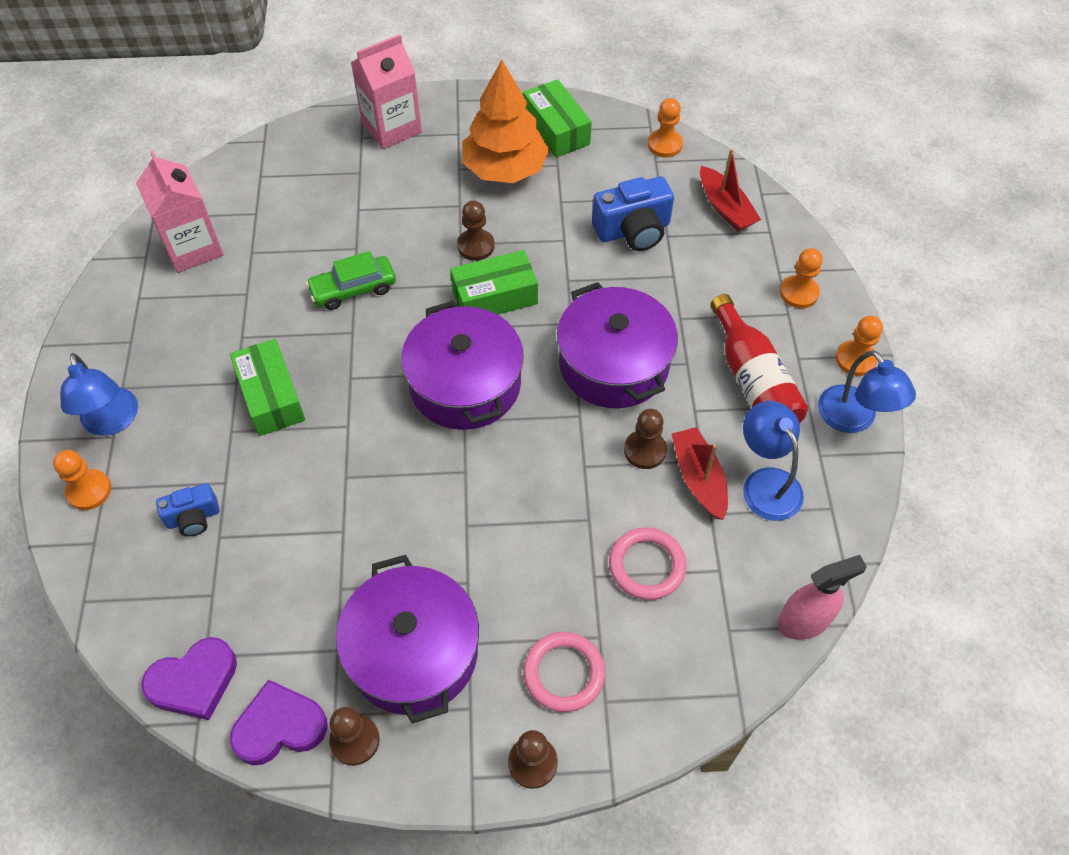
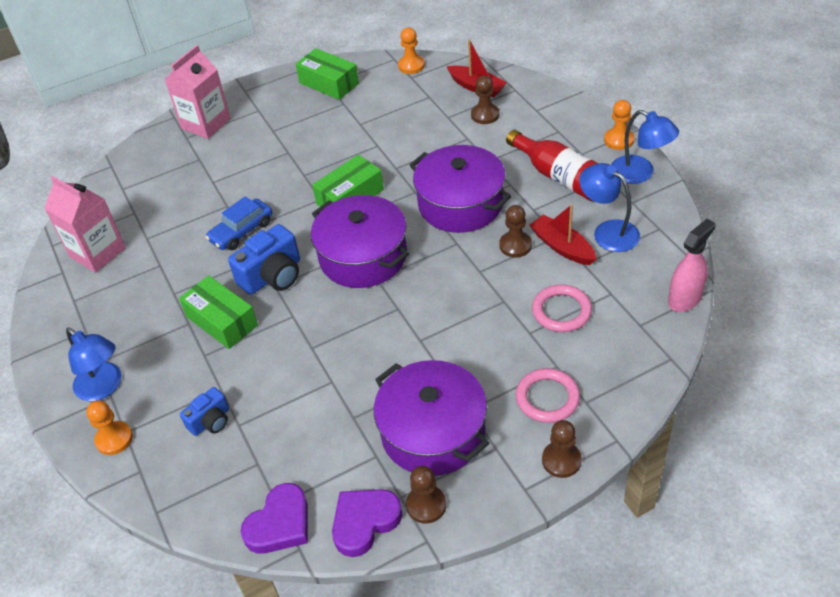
camera: 20 degrees left, 10 degrees down
green car [306,251,396,310] -> blue car [206,196,272,250]
brown pawn [457,200,495,261] -> brown pawn moved to [471,76,499,124]
orange tree [463,60,549,183] -> none
blue camera [592,176,674,251] -> blue camera moved to [228,224,300,295]
orange pawn [780,248,823,308] -> none

